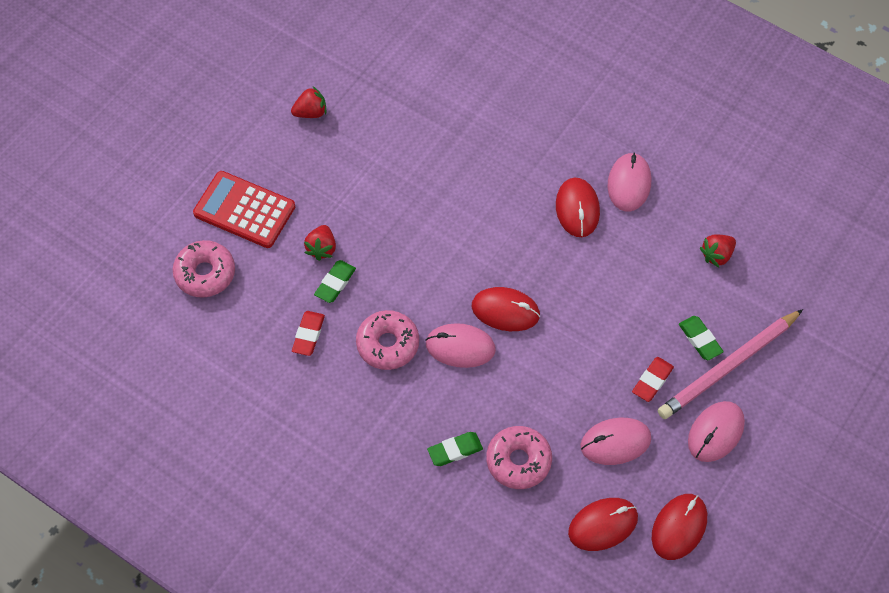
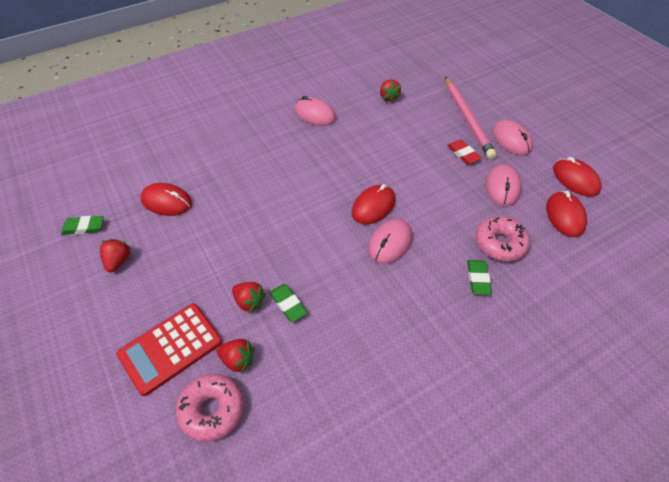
camera: 65 degrees left, 10 degrees down
red eraser [292,311,325,356] -> none
pink donut [356,310,419,370] -> none
red mouse [556,178,600,237] -> red mouse moved to [141,183,192,216]
green eraser [679,316,724,360] -> green eraser moved to [61,216,104,235]
none -> red strawberry [217,339,255,374]

